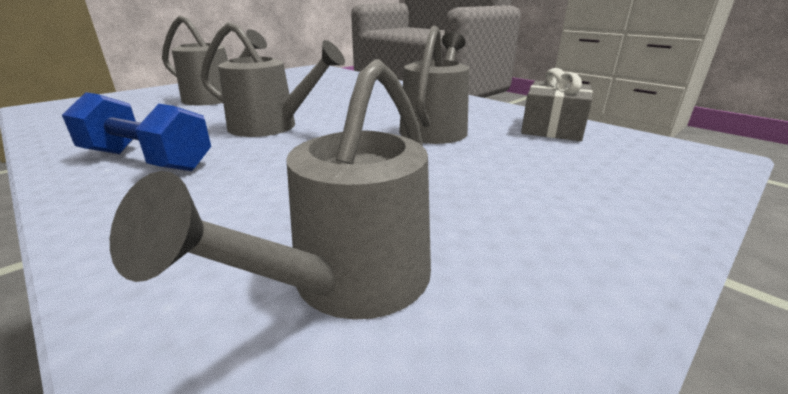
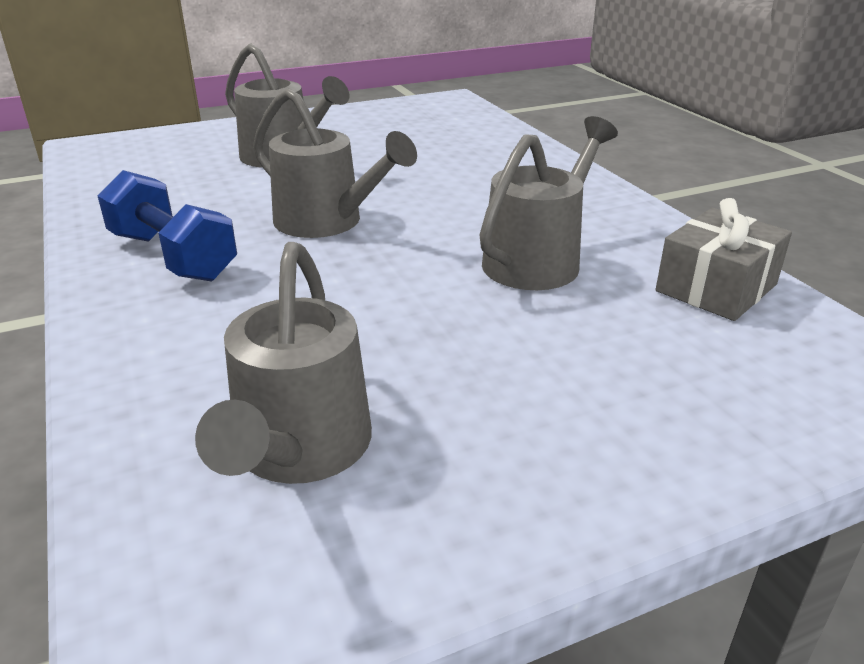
camera: 20 degrees right, 5 degrees up
grey watering can [110,59,431,320] -> grey watering can turned 45 degrees counterclockwise [195,242,372,484]

